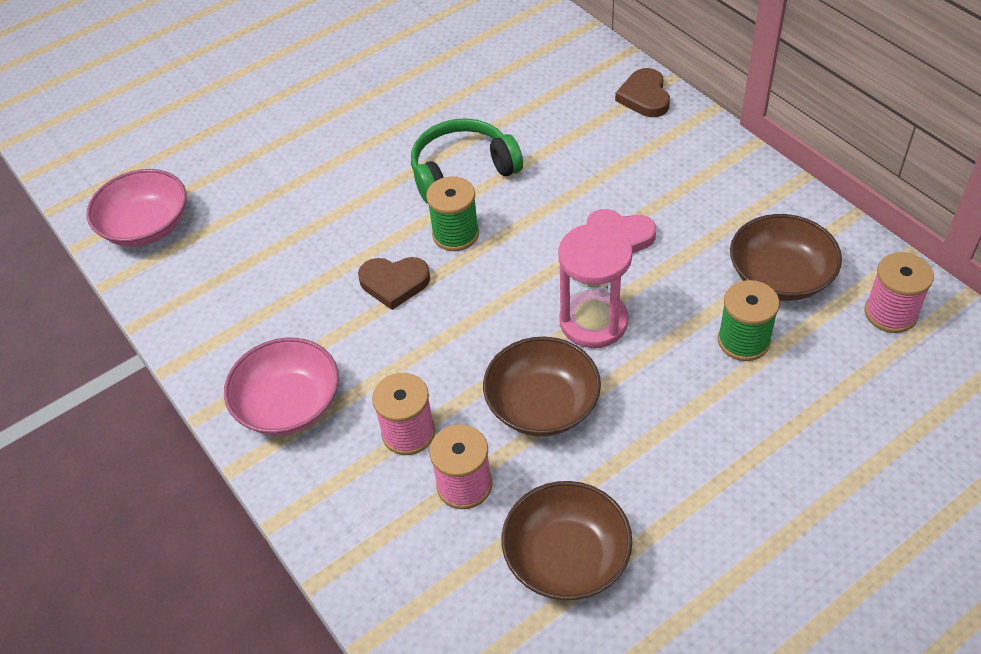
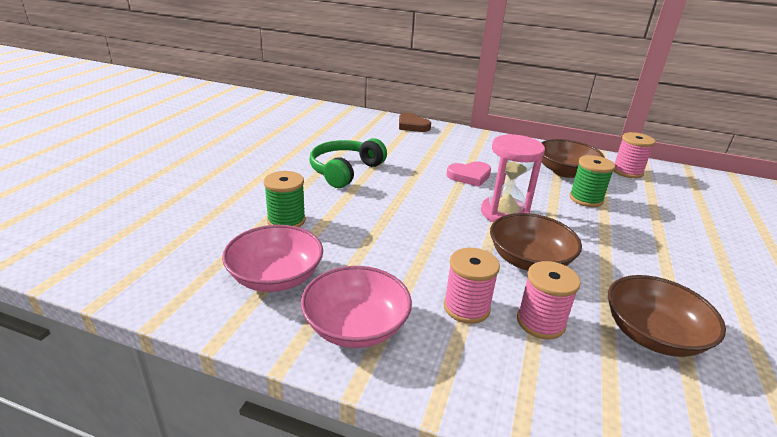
camera: 40 degrees left, 20 degrees down
pink bowl [86,169,187,247] -> pink bowl moved to [222,225,323,292]
brown heart [358,257,430,310] -> none
green spool [426,176,479,251] -> green spool moved to [264,171,306,227]

